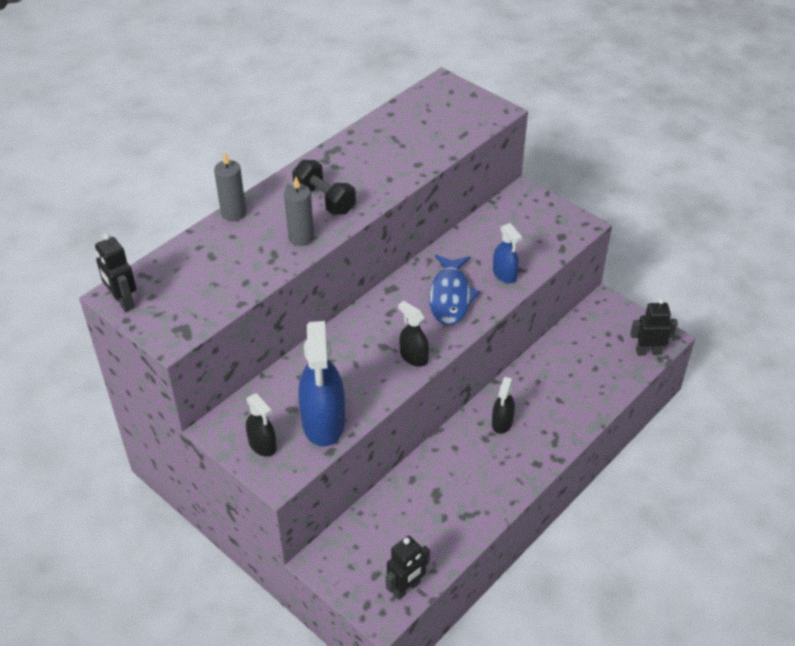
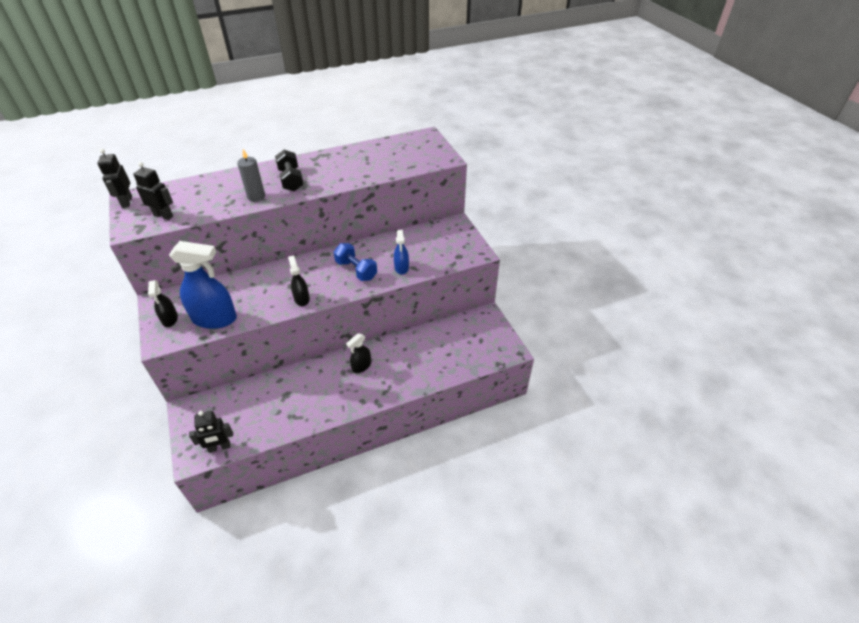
camera: 25 degrees right, 0 degrees up
grey candle [214,152,246,221] -> none
blue spray bottle [298,321,345,447] -> blue spray bottle turned 105 degrees counterclockwise [169,241,237,329]
blue fish [429,255,480,326] -> blue dumbbell [334,243,377,281]
black robot [630,299,678,356] -> black robot moved to [133,162,173,220]

